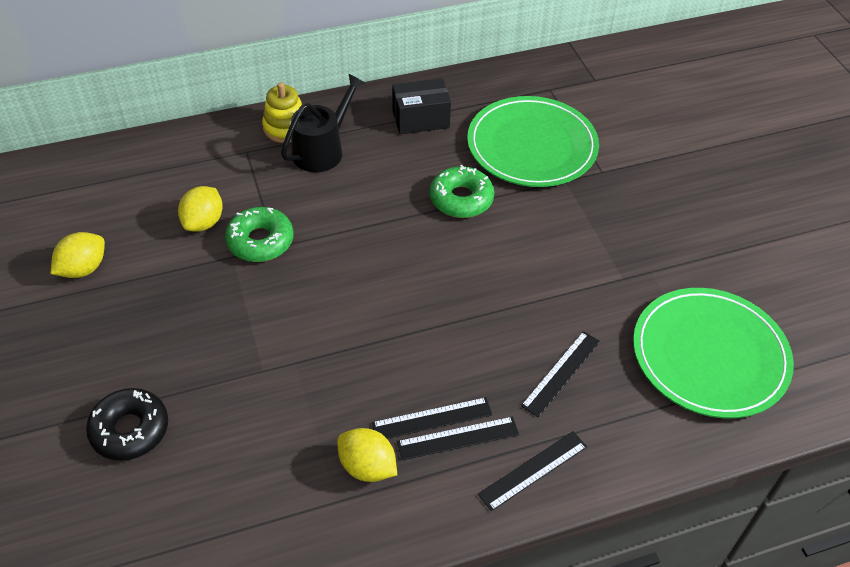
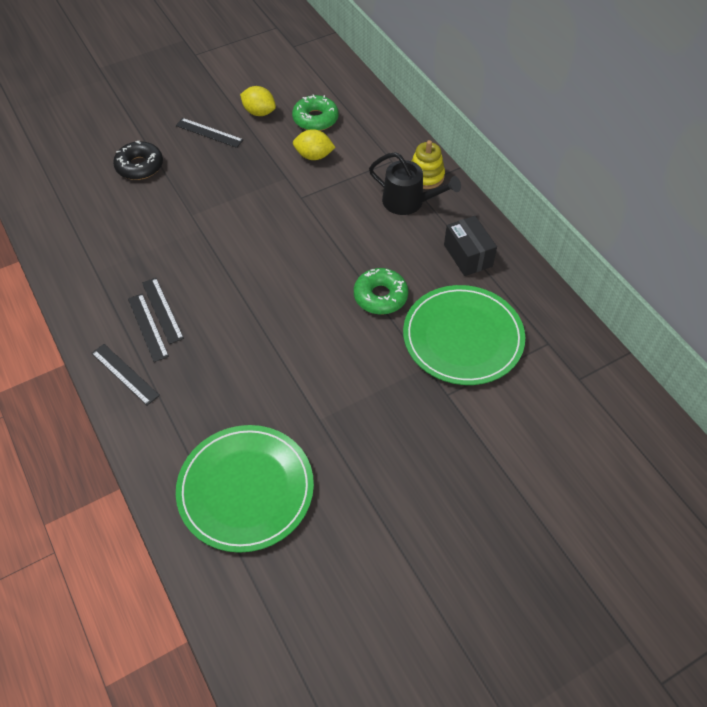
camera: 80 degrees right, 5 degrees up
green donut [225,207,293,262] -> green donut moved to [292,94,339,131]
yellow lemon [337,428,397,482] -> none
black ruler [521,331,600,417] -> black ruler moved to [176,118,244,148]

